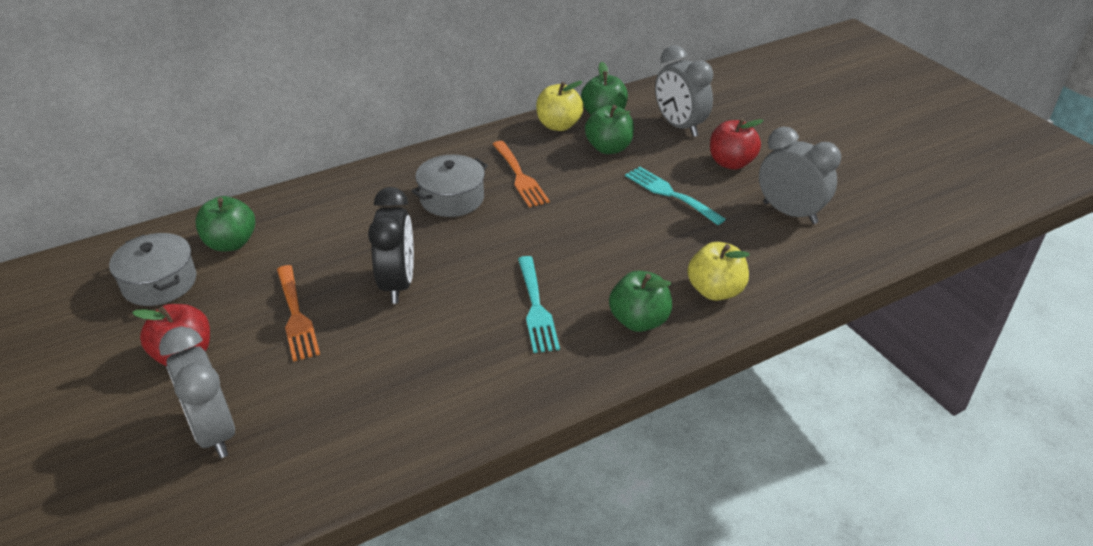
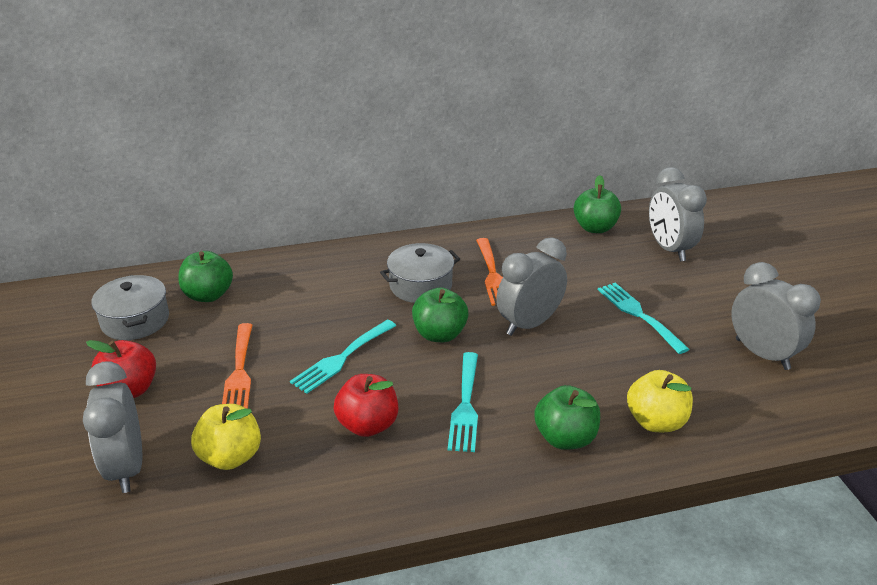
camera: 15 degrees right, 5 degrees down
black clock [368,187,414,304] -> turquoise fork [290,320,396,394]
yellow apple [536,81,584,131] -> yellow apple moved to [191,404,261,470]
green apple [585,105,634,154] -> green apple moved to [412,287,468,342]
red apple [710,118,764,170] -> red apple moved to [334,374,398,437]
none -> grey clock [496,237,567,336]

